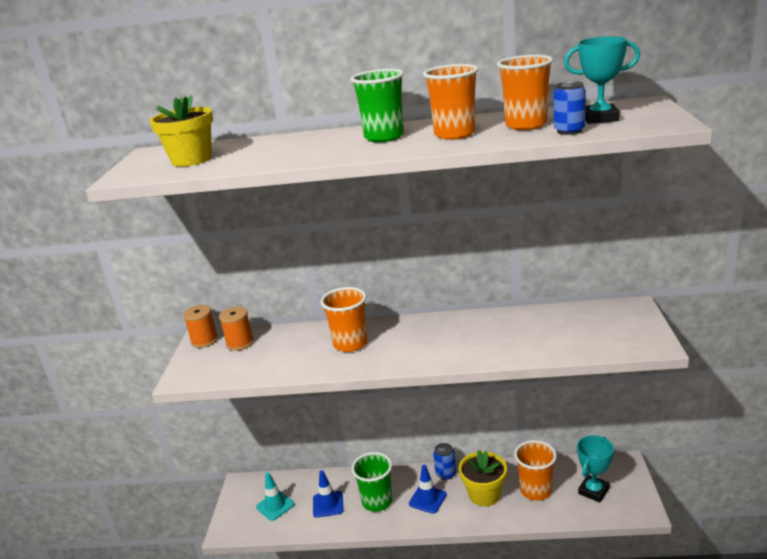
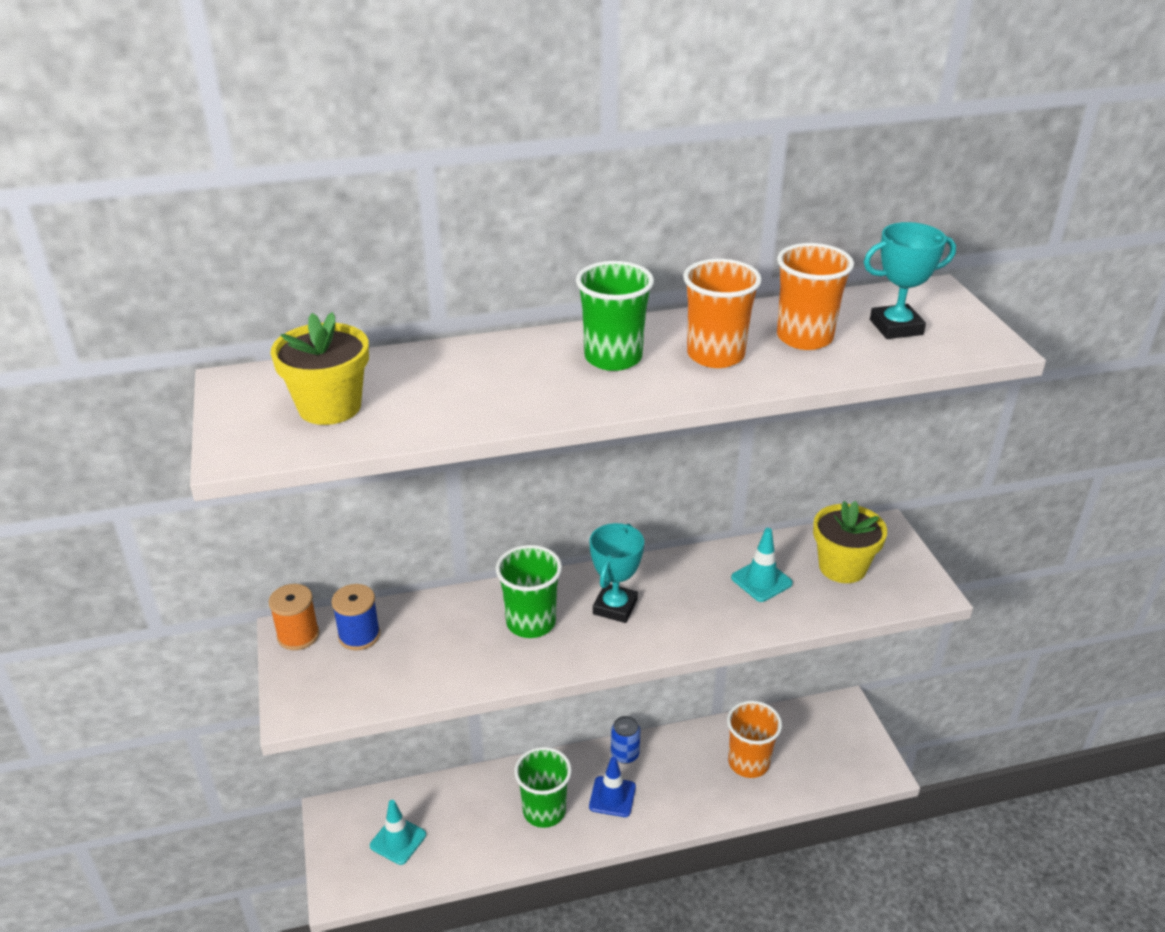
camera: 20 degrees left, 10 degrees up
orange spool [219,307,254,351] -> blue spool [332,584,380,650]
blue traffic cone [313,470,344,518] -> none
orange cup [321,287,367,352] -> green cup [496,545,562,638]
yellow flower pot [459,450,507,506] -> yellow flower pot moved to [813,501,887,583]
blue can [554,81,586,135] -> none
turquoise trophy [577,435,614,502] -> turquoise trophy moved to [590,523,644,623]
none -> turquoise traffic cone [731,528,793,602]

